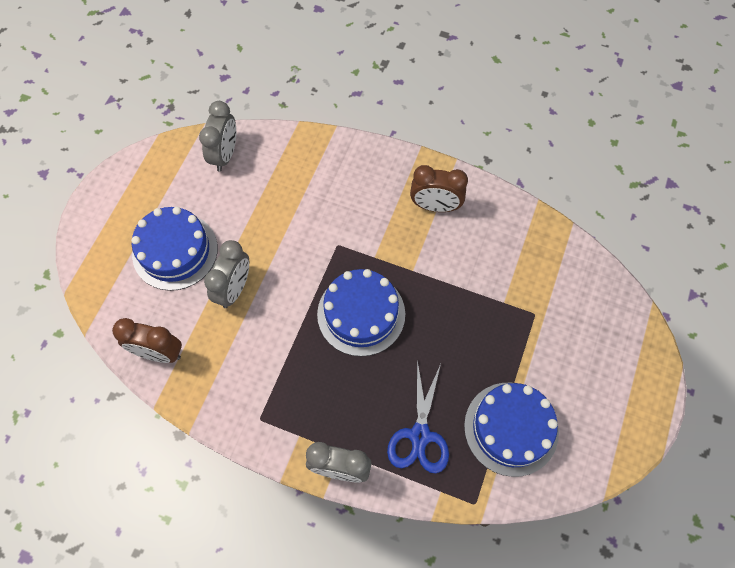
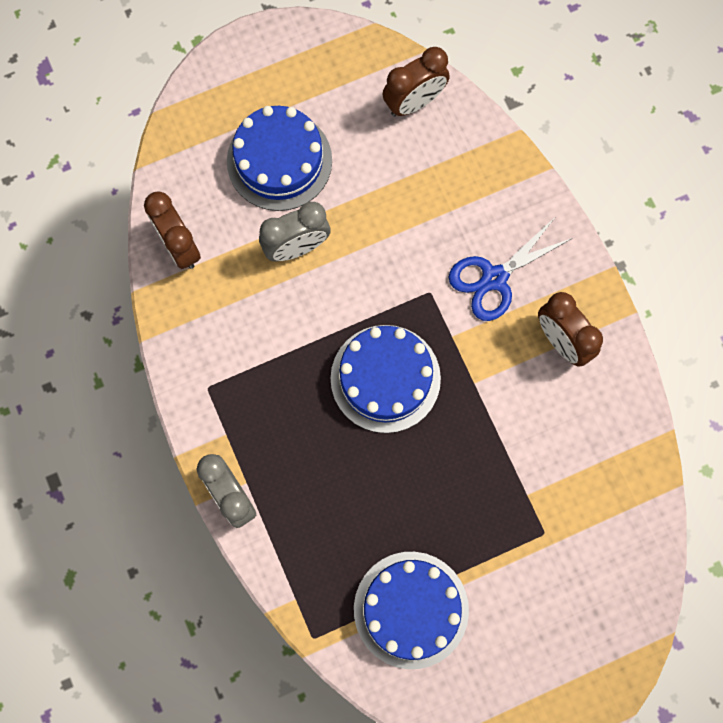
camera: 45 degrees right, 10 degrees up
grey clock [199,101,236,171] -> brown clock [383,47,450,117]
blue scissors [387,360,449,473] -> blue scissors moved to [449,219,573,321]

